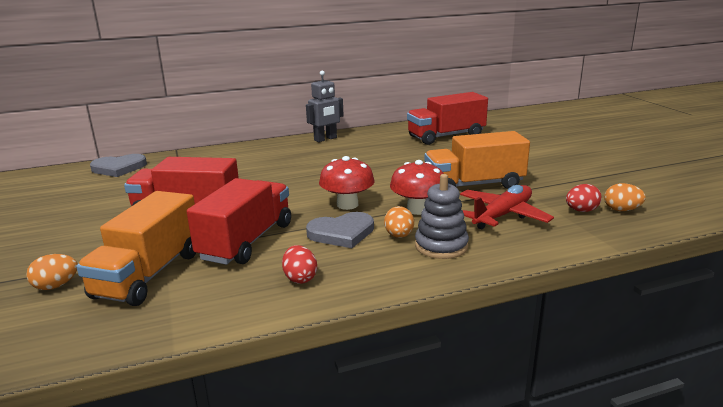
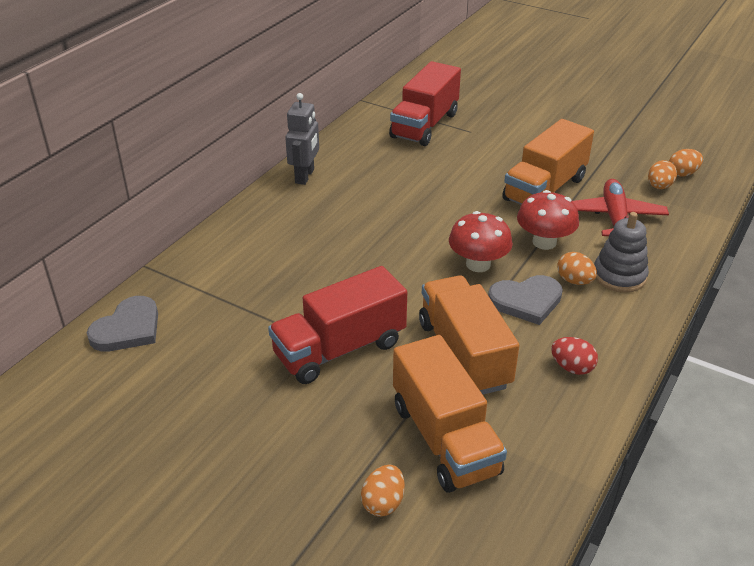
camera: 40 degrees left, 15 degrees up
red truck [187,178,291,265] -> orange truck [419,275,519,394]
grey heart [306,212,374,248] -> grey heart turned 45 degrees clockwise [488,275,563,325]
red egg [566,184,602,212] -> orange egg [648,160,677,189]

